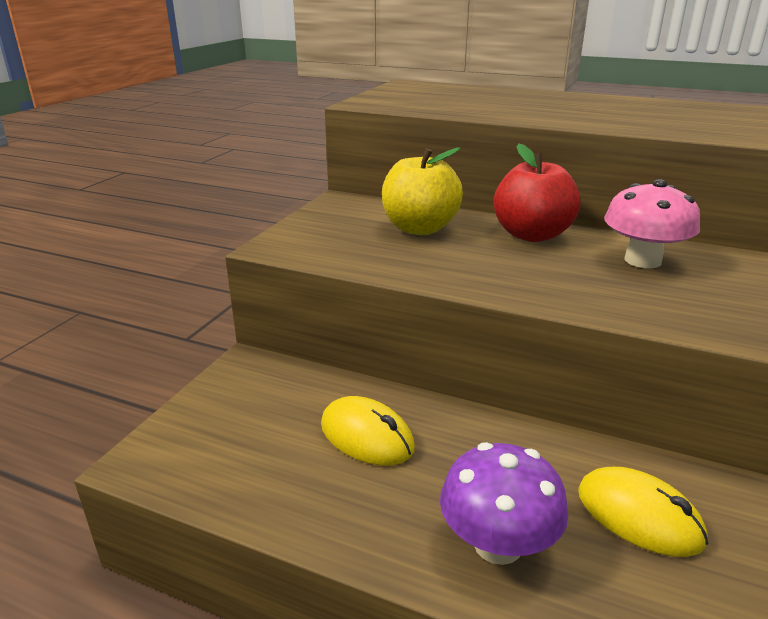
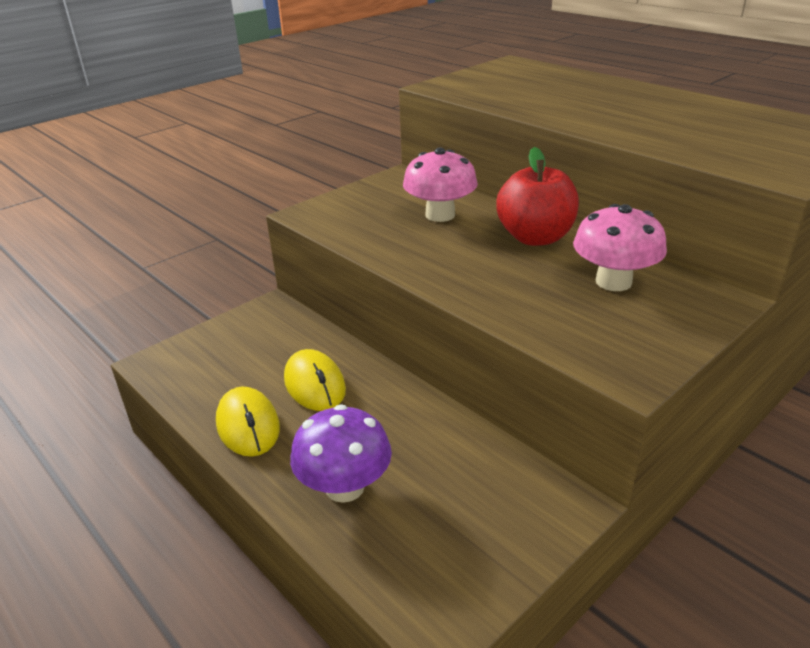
camera: 25 degrees right, 5 degrees up
yellow apple [382,147,463,235] -> pink mushroom [403,148,478,222]
yellow mouse [578,467,708,557] -> yellow mouse moved to [216,387,280,457]

